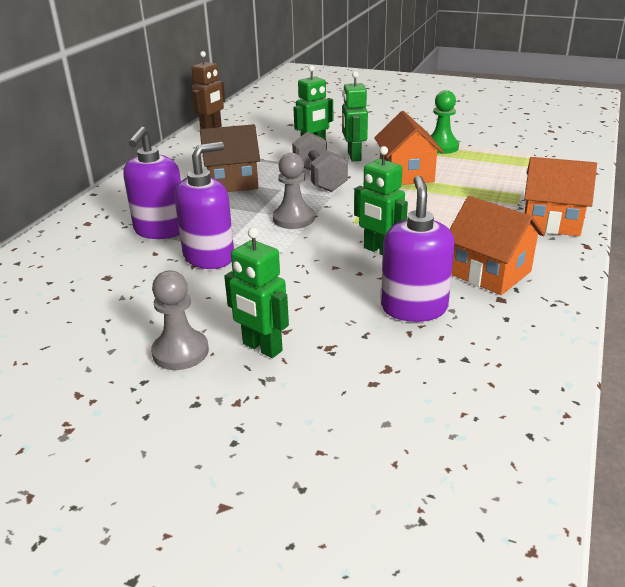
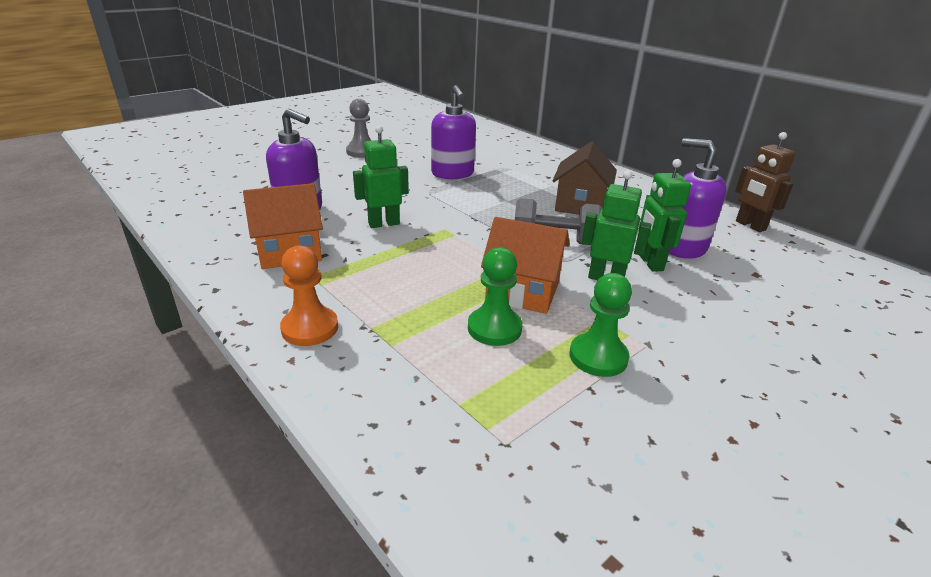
camera: 115 degrees right, 0 degrees up
purple soap dispenser [123,127,181,239] -> purple soap dispenser moved to [669,138,727,259]
green robot [224,228,289,358] -> none
grey pawn [273,153,314,229] -> none
orange house [524,157,597,236] -> orange pawn [280,245,338,346]
none -> green pawn [468,247,523,346]

